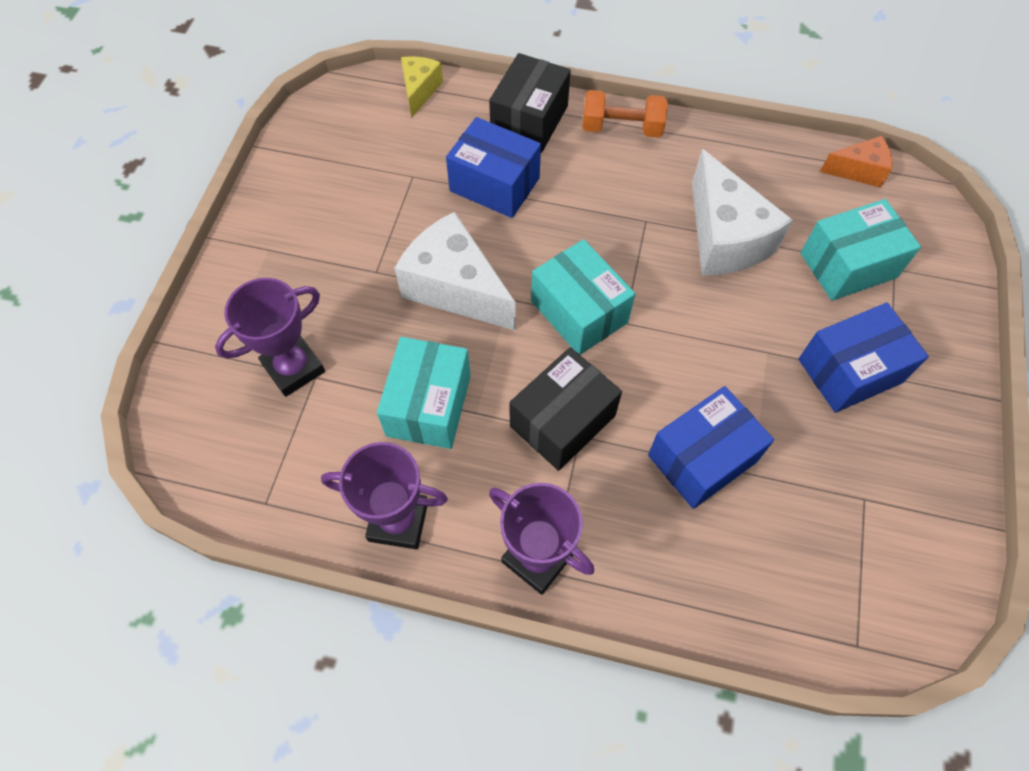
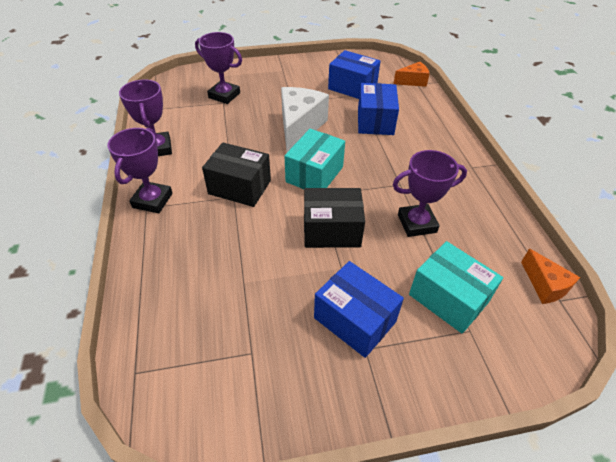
camera: 65 degrees right, 15 degrees down
turquoise box [377,337,471,449] -> none
yellow cheese [401,56,443,118] -> orange cheese [393,62,430,87]
black box [489,53,571,153] -> black box moved to [304,188,365,248]
orange dumbbell [582,90,668,138] -> none
blue box [648,386,774,509] -> blue box moved to [328,50,380,99]
white cheese [692,149,793,276] -> purple trophy [393,150,467,237]

